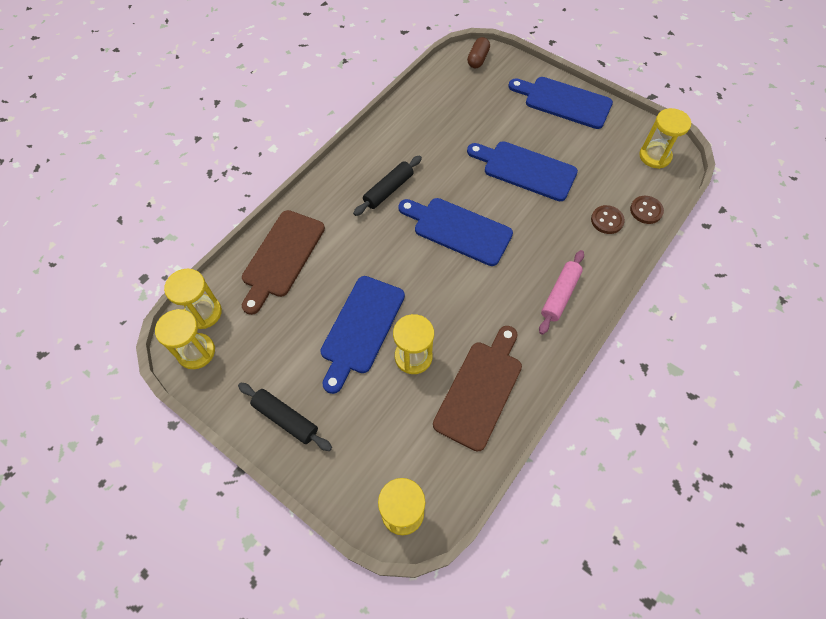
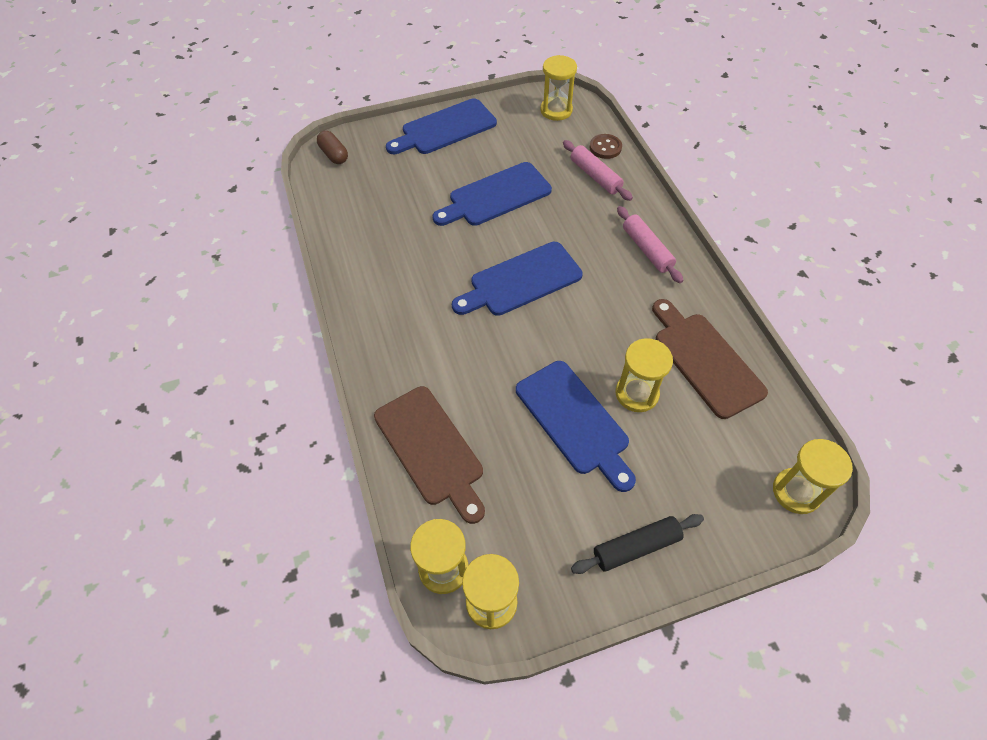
camera: 55 degrees left, 5 degrees down
black rolling pin [353,156,422,216] -> none
brown button [591,205,625,234] -> pink rolling pin [563,140,633,201]

